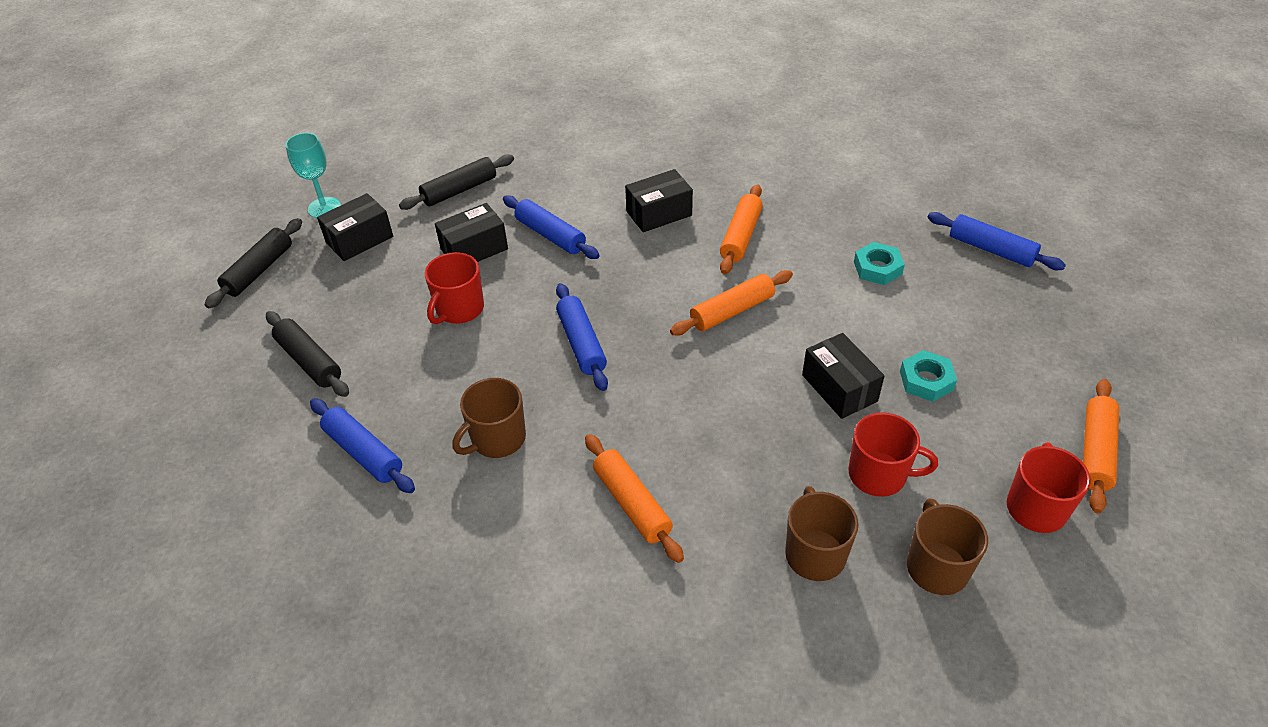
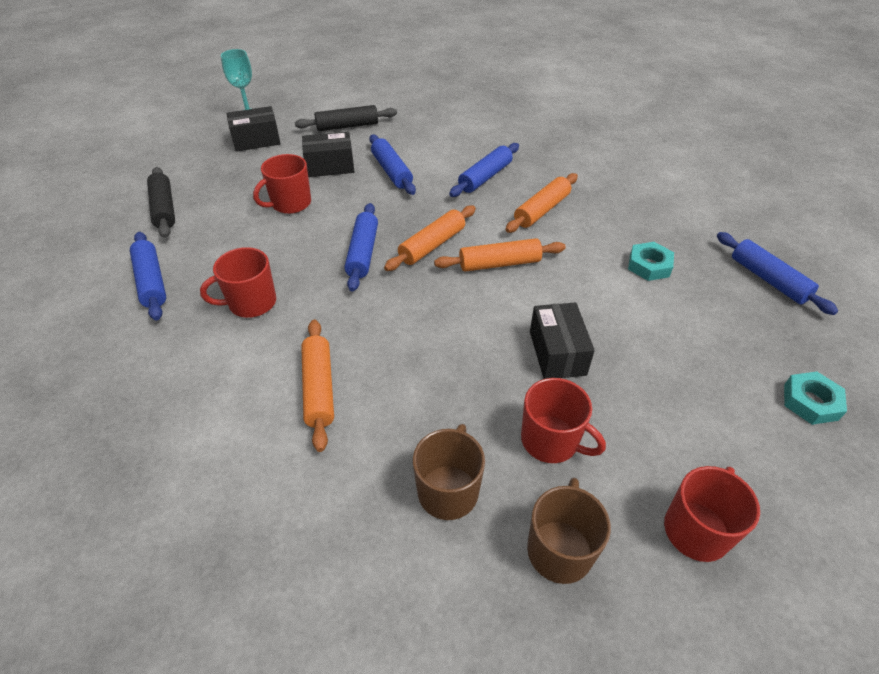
camera: 20 degrees right, 0 degrees up
black rolling pin [205,218,302,308] -> none
brown mug [452,378,526,458] -> red mug [200,247,276,318]
black box [625,169,693,232] -> blue rolling pin [449,143,519,197]
turquoise nut [900,350,957,402] -> turquoise nut moved to [784,372,847,425]
orange rolling pin [1083,379,1119,513] -> orange rolling pin moved to [384,205,476,271]

